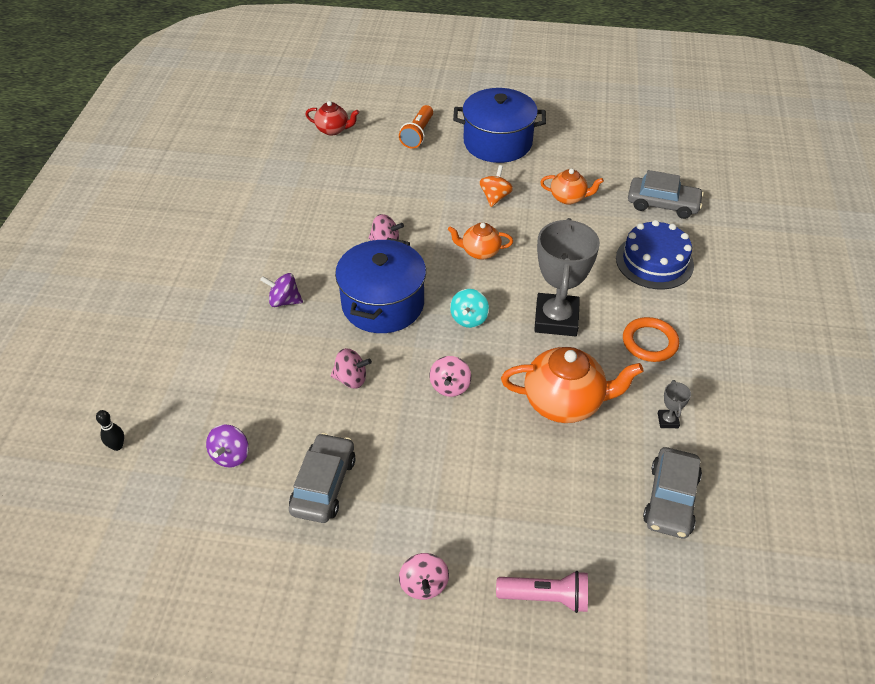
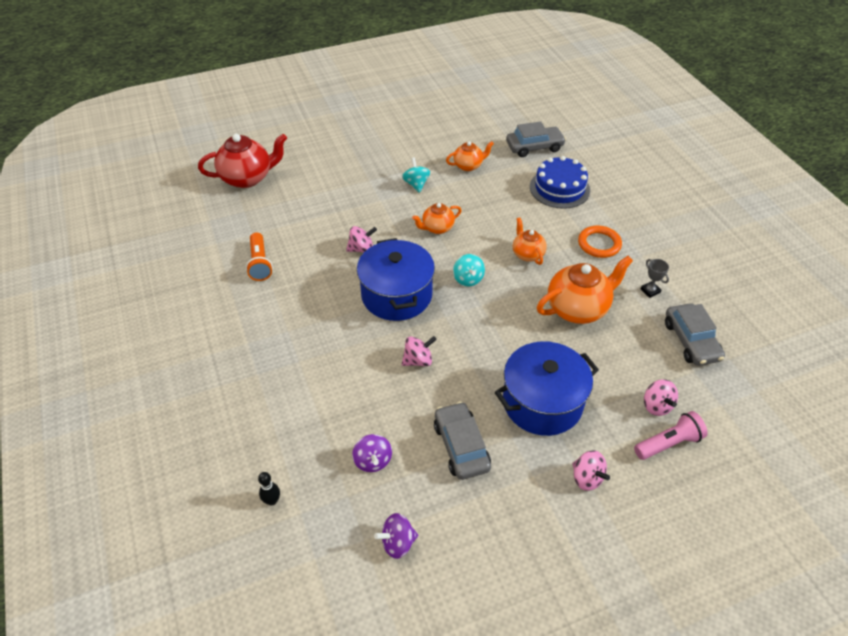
camera: 30 degrees left, 0 degrees up
purple spinning top [260,273,303,307] -> purple spinning top moved to [374,513,418,559]
red teapot [305,101,359,136] -> red teapot [198,134,287,188], size x1.77
orange flashlight [399,105,433,149] -> orange flashlight moved to [246,232,273,281]
pink spinning top [430,356,471,397] -> pink spinning top moved to [644,379,678,416]
blue pot [453,88,546,163] -> blue pot moved to [495,341,599,436]
orange spinning top [479,165,513,207] -> turquoise spinning top [402,157,430,193]
grey trophy [534,218,600,336] -> orange teapot [513,217,547,265]

